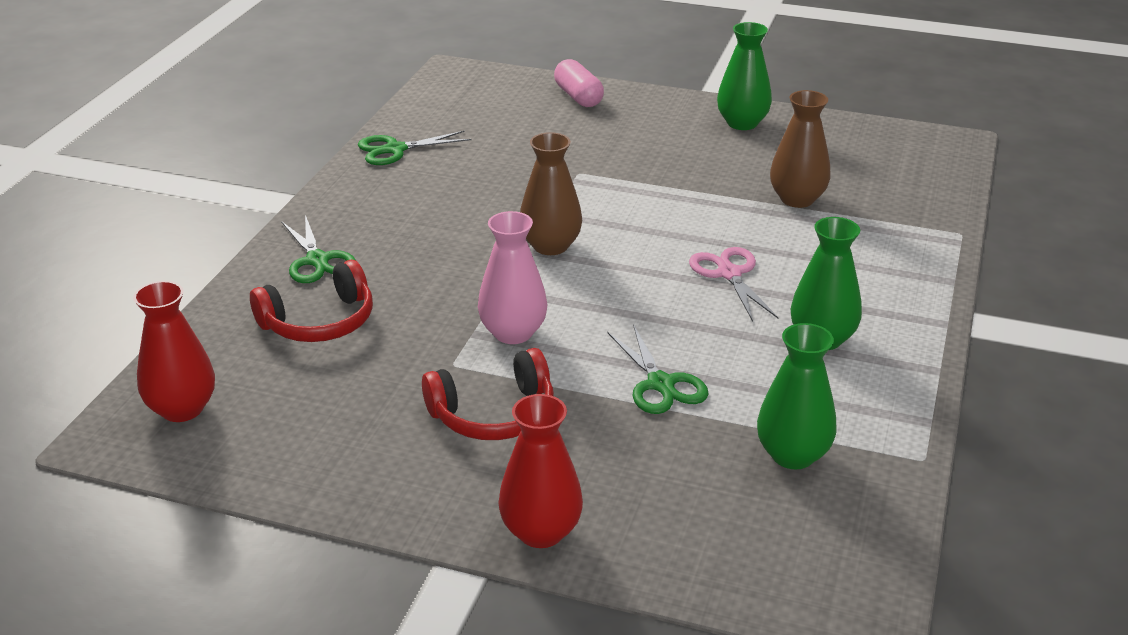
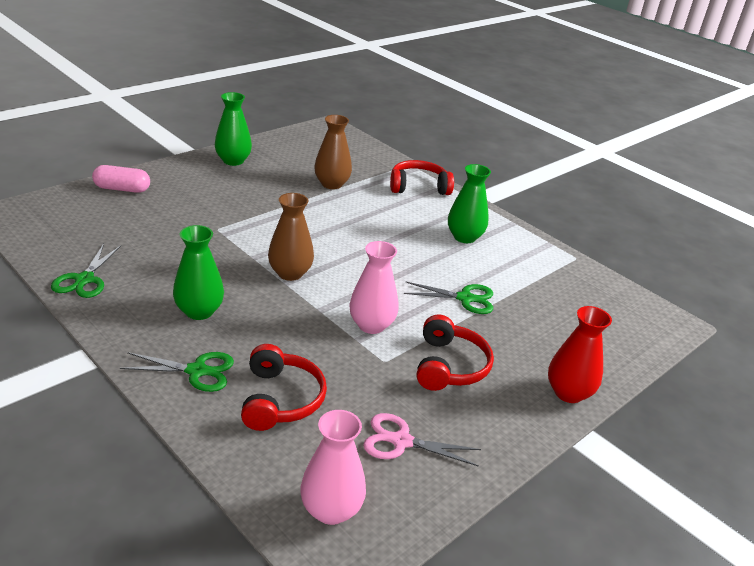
camera: 65 degrees left, 0 degrees up
red vase [133,281,215,422] -> pink vase [300,410,366,525]
pink scissors [689,247,779,322] -> pink scissors moved to [363,413,481,467]
green vase [757,323,837,469] -> green vase moved to [173,225,224,320]
none -> red headphones [390,160,454,195]

